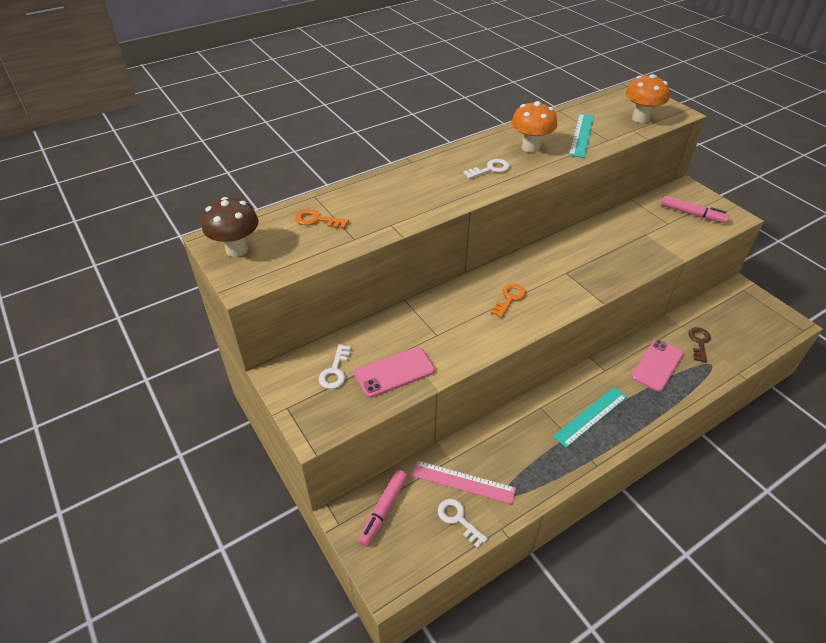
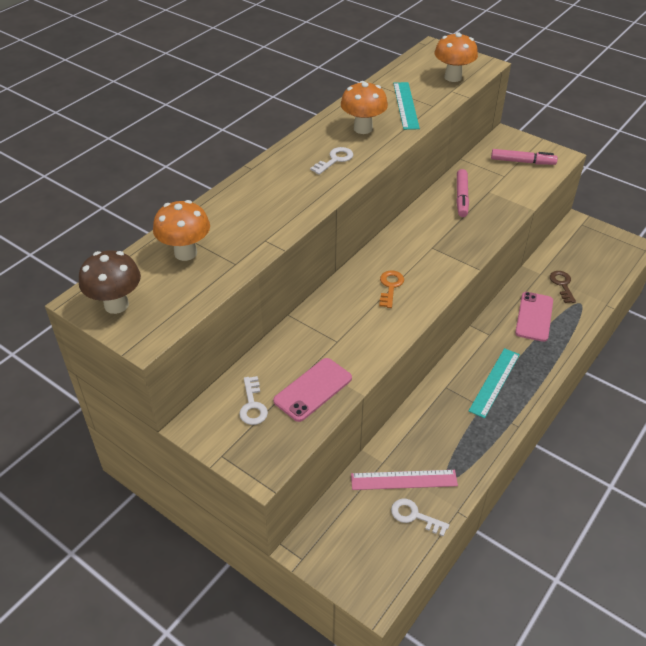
camera: 20 degrees left, 0 degrees up
orange key [295,209,349,229] -> orange mushroom [153,200,210,261]
pink marker [358,470,408,546] -> pink marker moved to [456,169,469,217]

